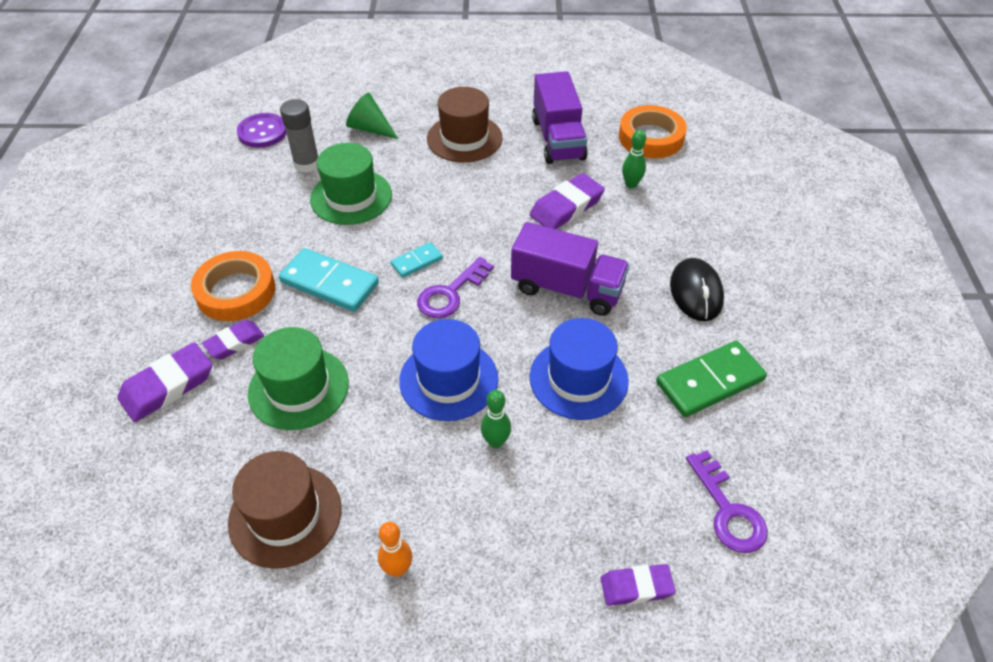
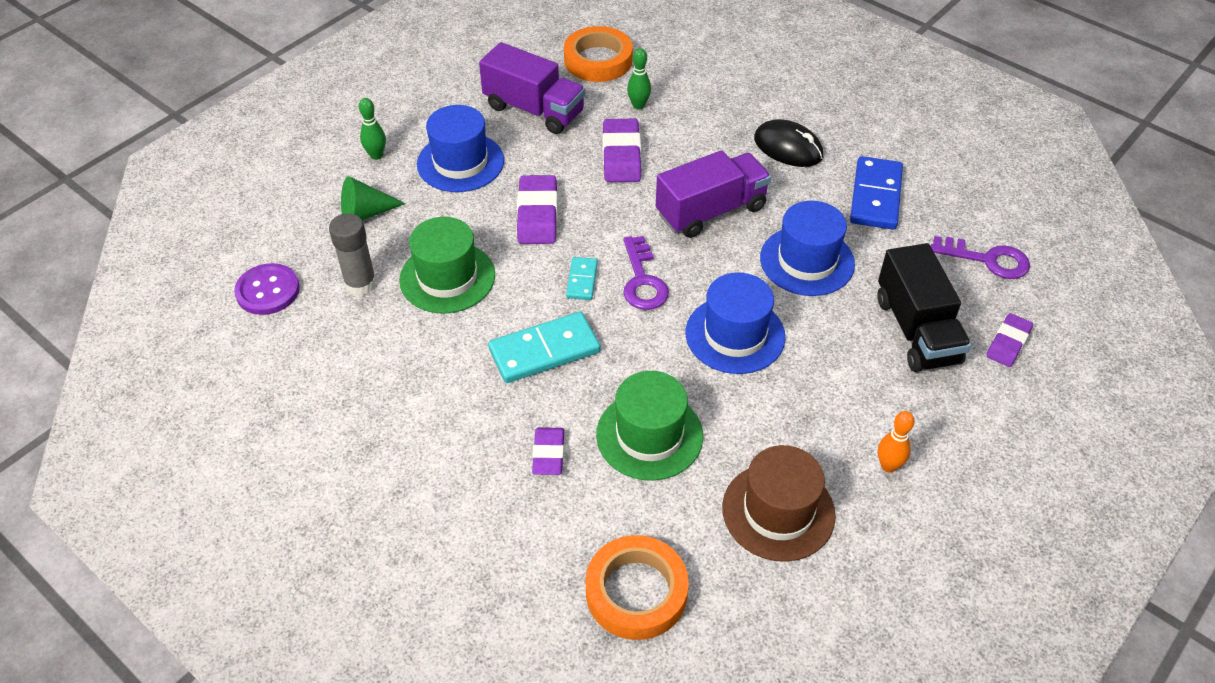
camera: 50 degrees left, 0 degrees up
purple eraser [117,342,212,422] -> purple eraser moved to [517,175,558,244]
orange tape [191,251,275,321] -> orange tape moved to [586,535,689,640]
brown hat [427,87,503,163] -> blue hat [417,105,504,192]
green bowling pin [481,390,511,448] -> green bowling pin moved to [359,98,386,160]
green domino [656,341,767,417] -> blue domino [850,156,903,230]
none -> black truck [877,243,971,372]

